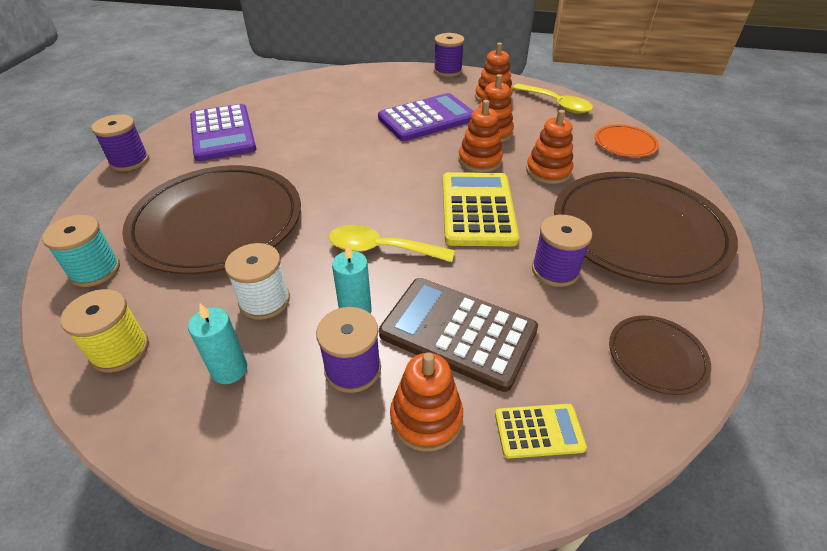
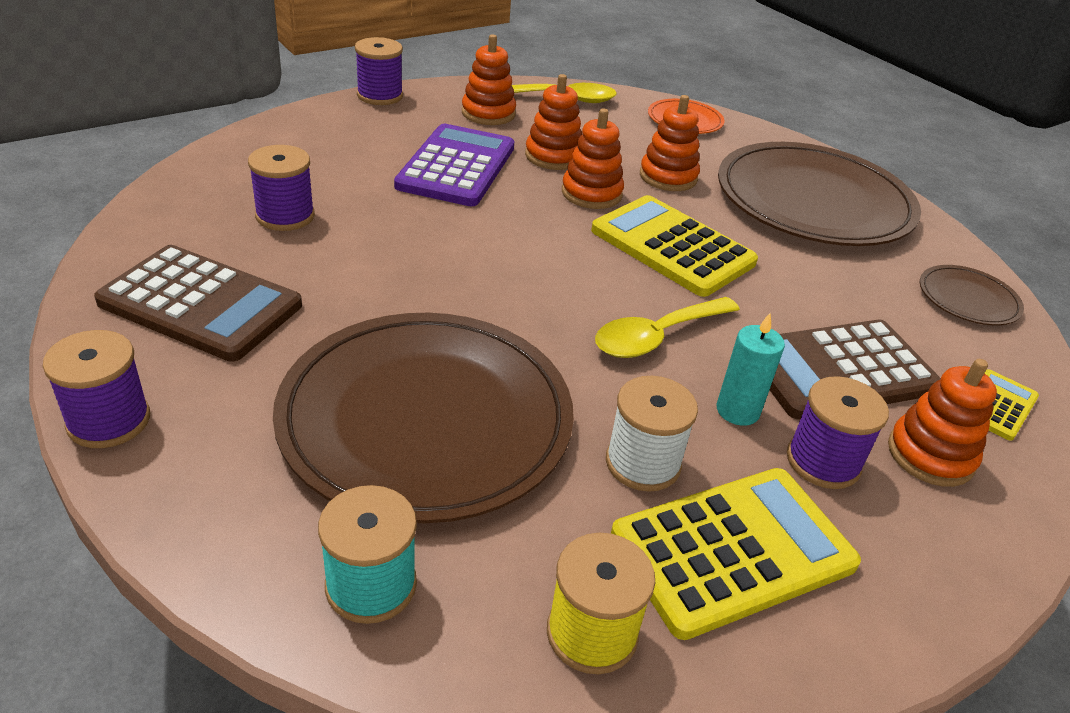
camera: 50 degrees left, 5 degrees down
turquoise candle [188,304,247,384] -> yellow calculator [611,468,861,640]
purple calculator [190,104,256,161] -> brown calculator [94,245,302,362]
purple spool [532,215,592,287] -> purple spool moved to [248,145,315,231]

